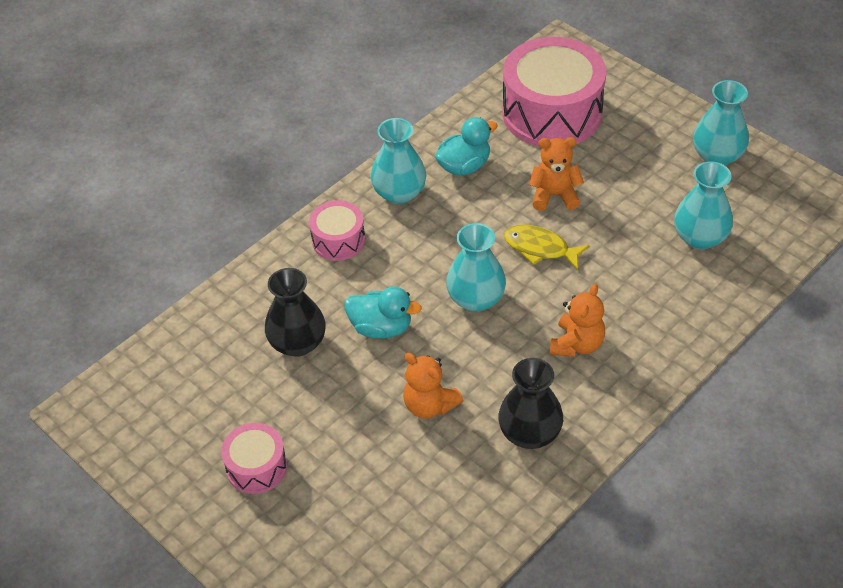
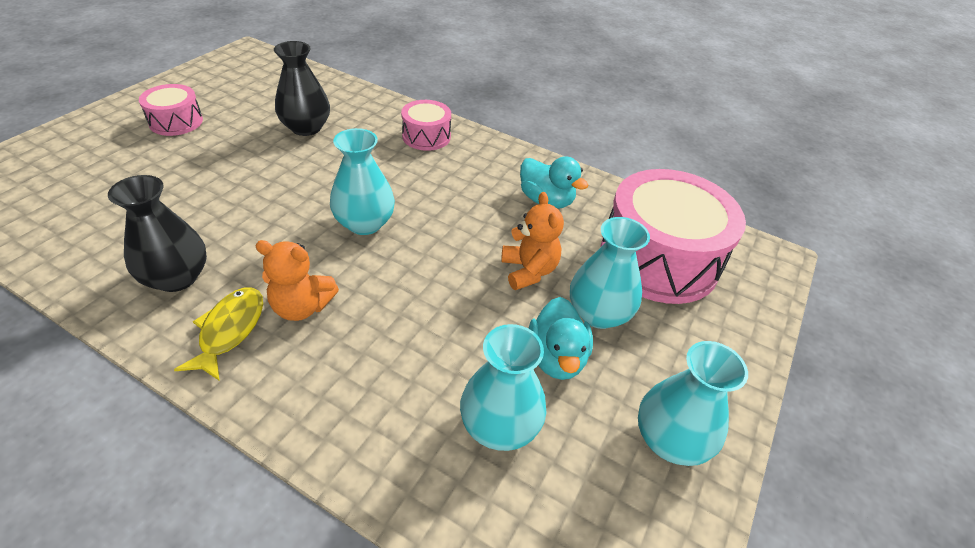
camera: 70 degrees right, 5 degrees down
turquoise duck [344,287,422,339] -> turquoise duck moved to [529,297,593,380]
turquoise vase [371,118,426,204] -> turquoise vase moved to [570,217,650,329]
orange teddy bear [403,353,463,419] -> none
yellow fish [504,225,590,270] -> yellow fish moved to [174,287,263,381]

